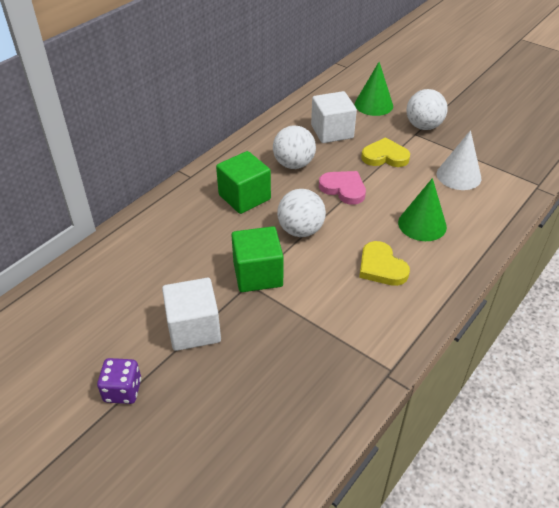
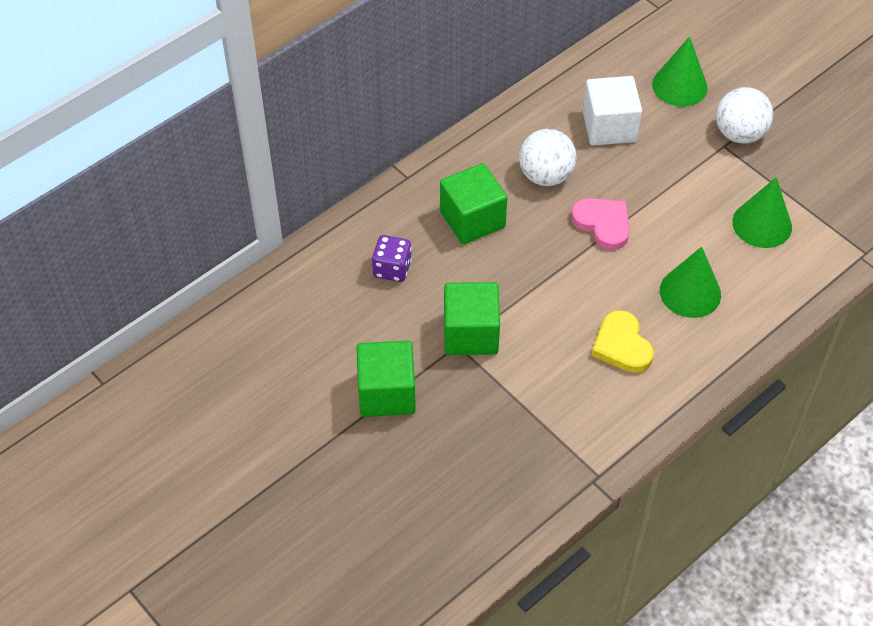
camera: 10 degrees right, 10 degrees up
purple dice [97,358,141,404] -> purple dice moved to [372,235,412,282]
white cube [162,278,221,351] -> green cube [357,341,416,417]
white ball [277,189,326,237] -> none
yellow heart [361,137,410,167] -> none
white cone [437,130,481,190] -> green cone [732,177,792,248]

